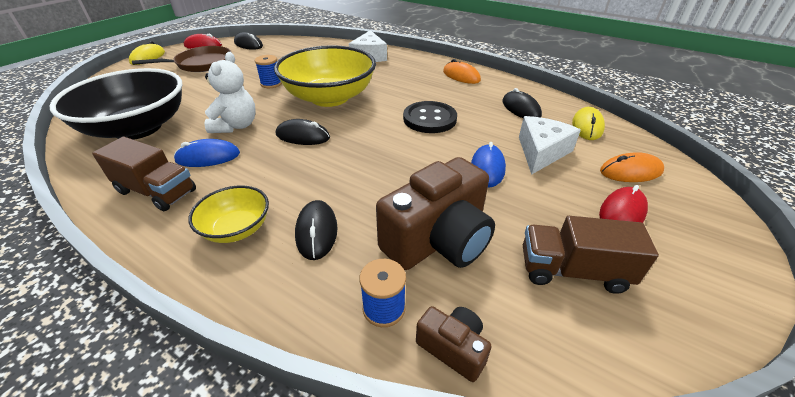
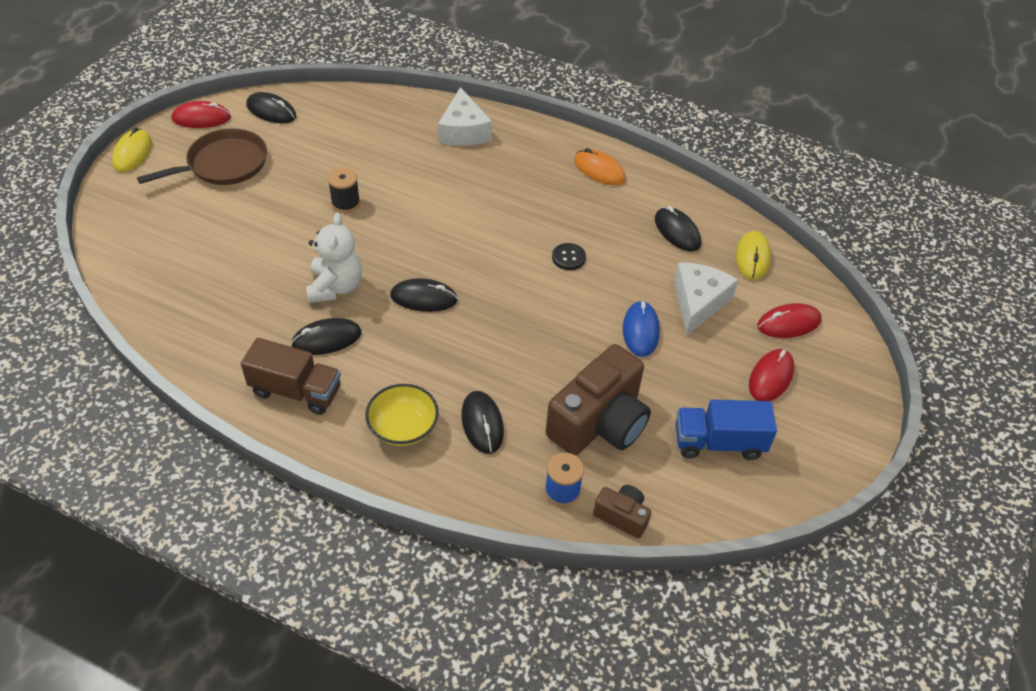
camera: 10 degrees left, 10 degrees up
black bowl [49,68,183,140] -> none
blue mouse [174,139,240,167] -> black mouse [291,318,361,355]
blue spool [255,55,282,88] -> black spool [328,168,360,213]
yellow bowl [274,45,376,107] -> none
black button [403,101,457,133] -> black button [552,243,586,270], size x0.52
brown truck [523,216,659,294] -> blue truck [675,400,777,460]
orange mouse [600,152,664,182] -> red mouse [757,303,822,338]

